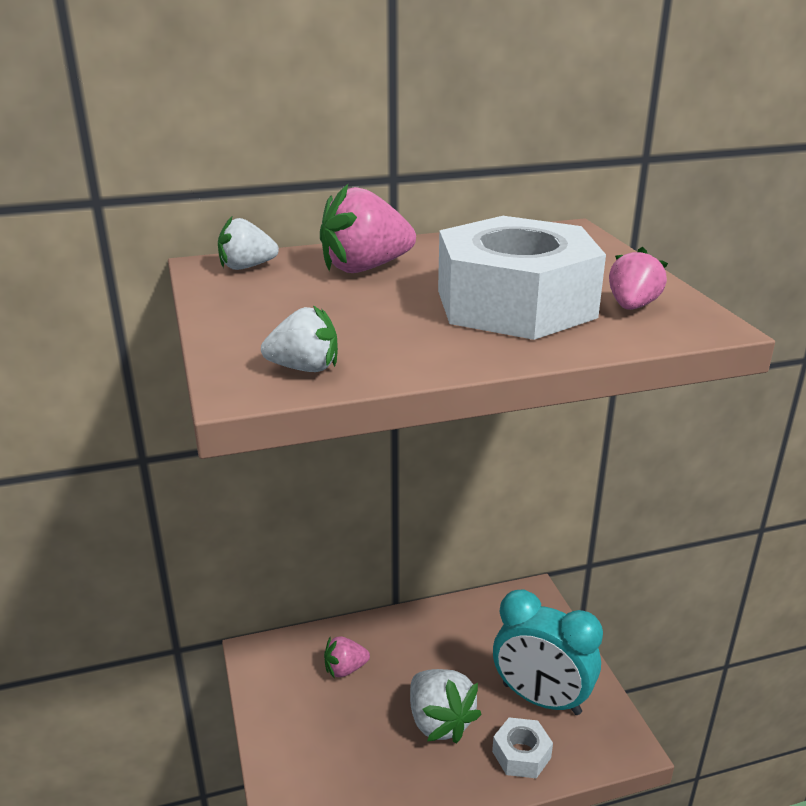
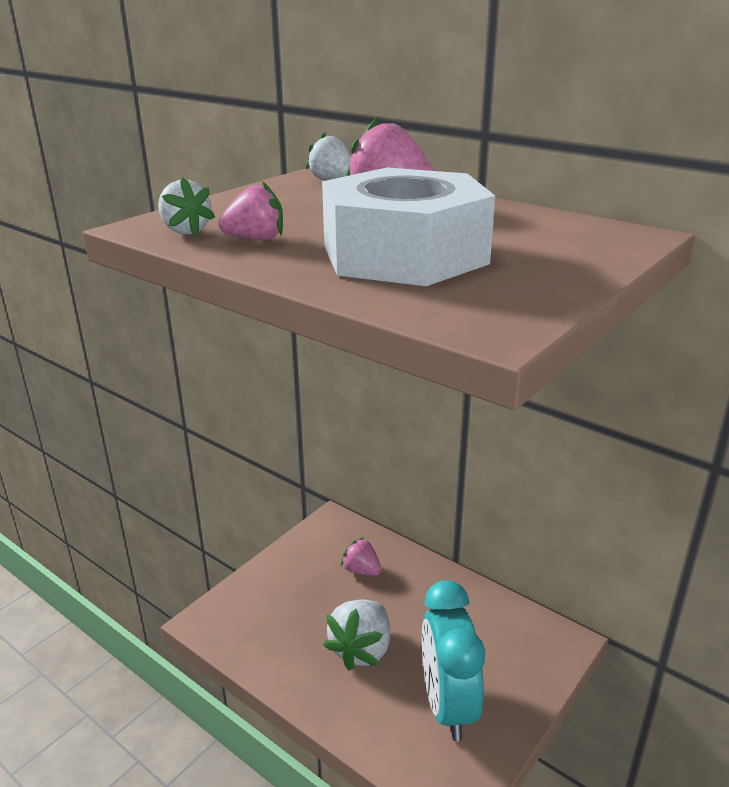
camera: 55 degrees right, 0 degrees up
white nut [492,717,553,778] -> none
pink strawberry [609,247,668,310] -> pink strawberry moved to [219,181,283,240]

